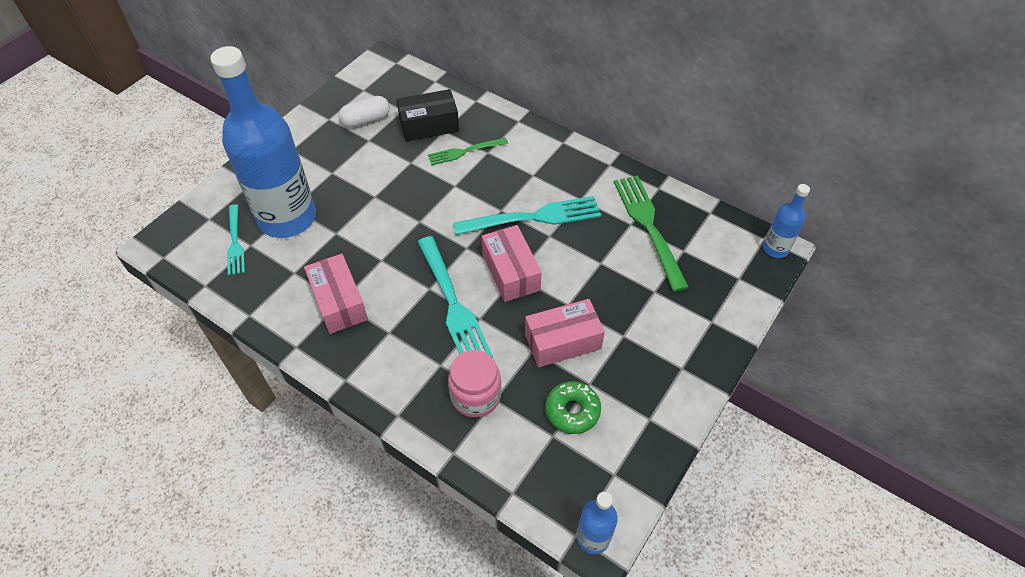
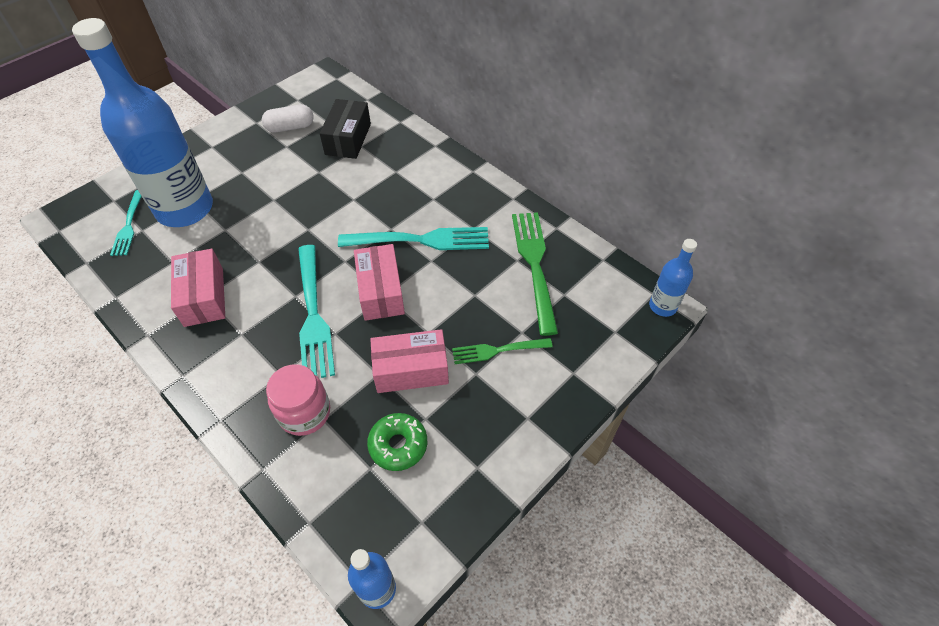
camera: 10 degrees right, 0 degrees up
black box [396,89,459,141] -> black box turned 75 degrees counterclockwise [320,99,371,159]
green fork [428,138,508,165] -> green fork moved to [452,338,553,364]

